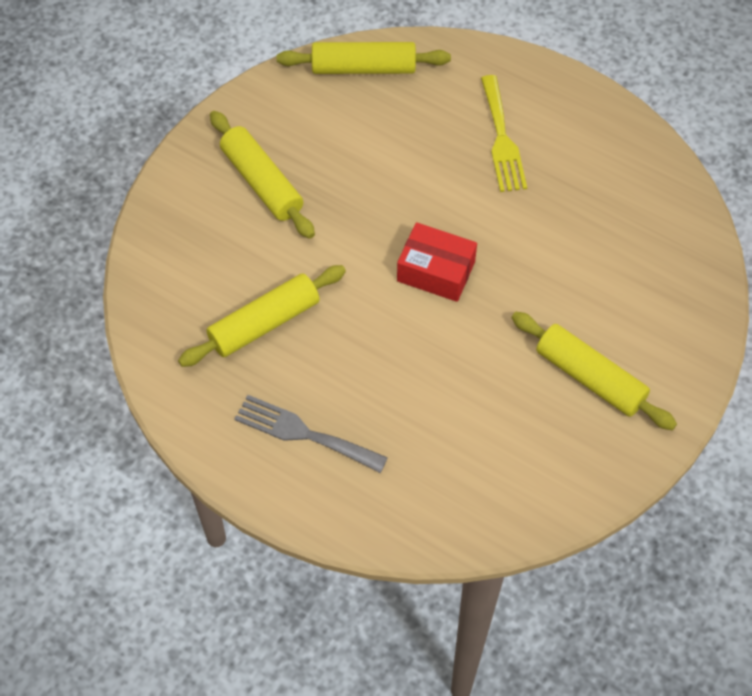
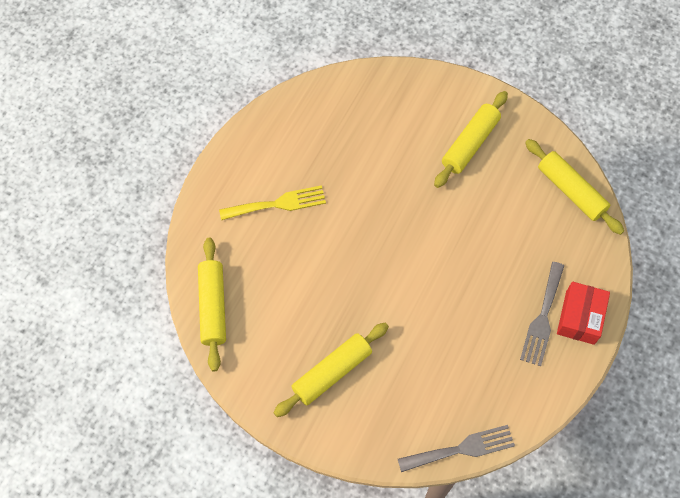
camera: 95 degrees left, 5 degrees up
yellow rolling pin [178,265,346,367] -> yellow rolling pin moved to [525,139,624,235]
red box [397,222,477,302] -> red box moved to [557,282,610,345]
none -> grey fork [398,425,515,472]

